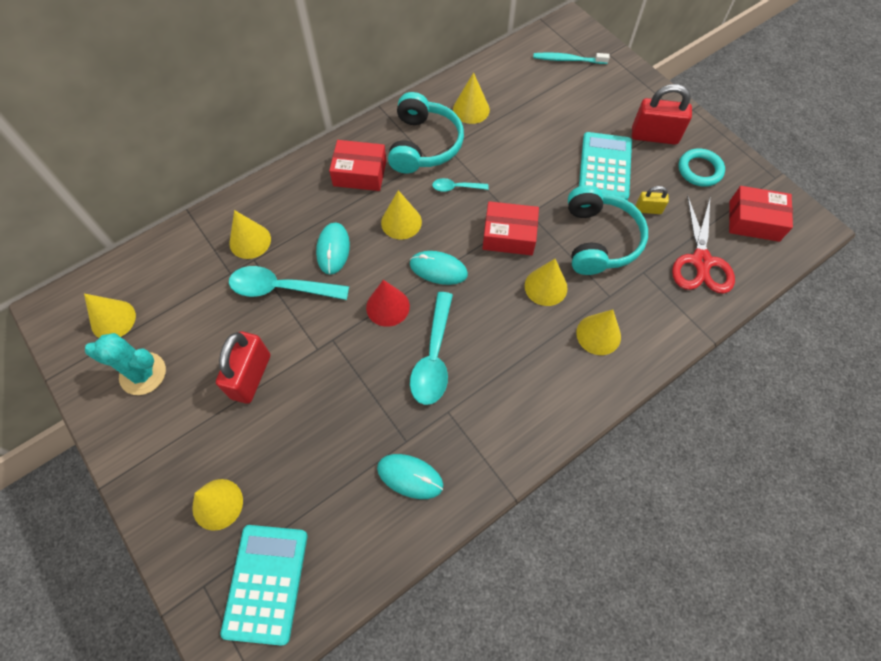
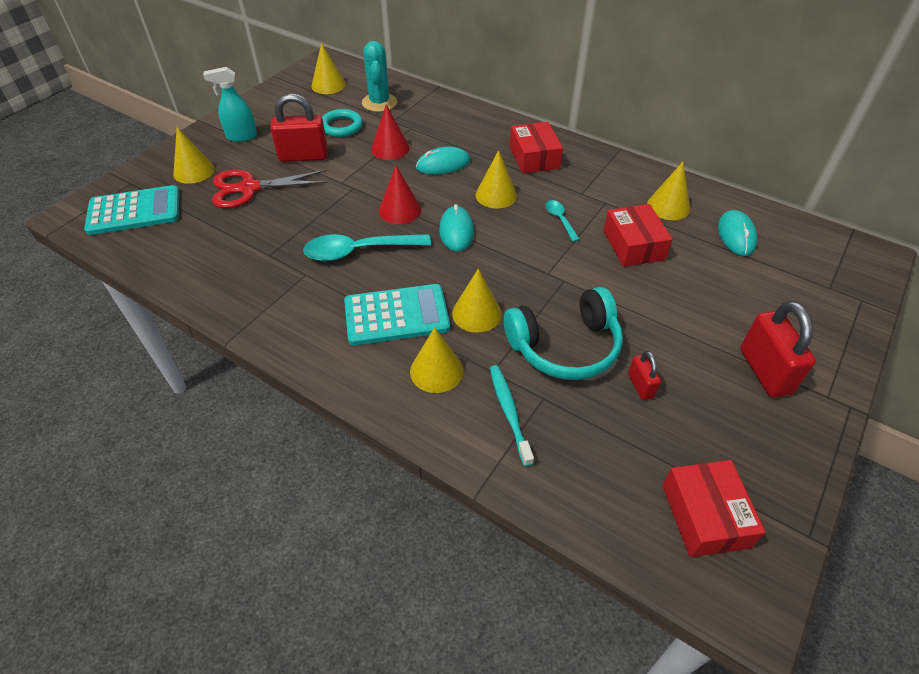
camera: 70 degrees right, 15 degrees down
turquoise cactus [85,333,166,395] -> turquoise cactus moved to [362,41,397,112]
turquoise spoon [229,266,349,300] -> red cone [371,104,410,160]
yellow cone [230,210,271,259] -> none
turquoise mouse [377,454,443,499] -> turquoise mouse moved to [718,210,757,256]
turquoise headphones [388,92,464,173] -> none
red box [482,201,539,255] -> red box moved to [603,204,673,267]
turquoise toothbrush [533,52,610,64] -> turquoise toothbrush moved to [490,365,534,466]
turquoise calculator [579,132,632,200] -> turquoise calculator moved to [344,284,450,345]
yellow padlock [636,186,669,214] -> red padlock [628,351,661,400]
red scissors [672,195,735,294] -> red scissors moved to [212,170,328,208]
turquoise ring [679,148,725,187] -> turquoise ring moved to [322,109,363,137]
none -> turquoise spray bottle [203,67,257,142]

